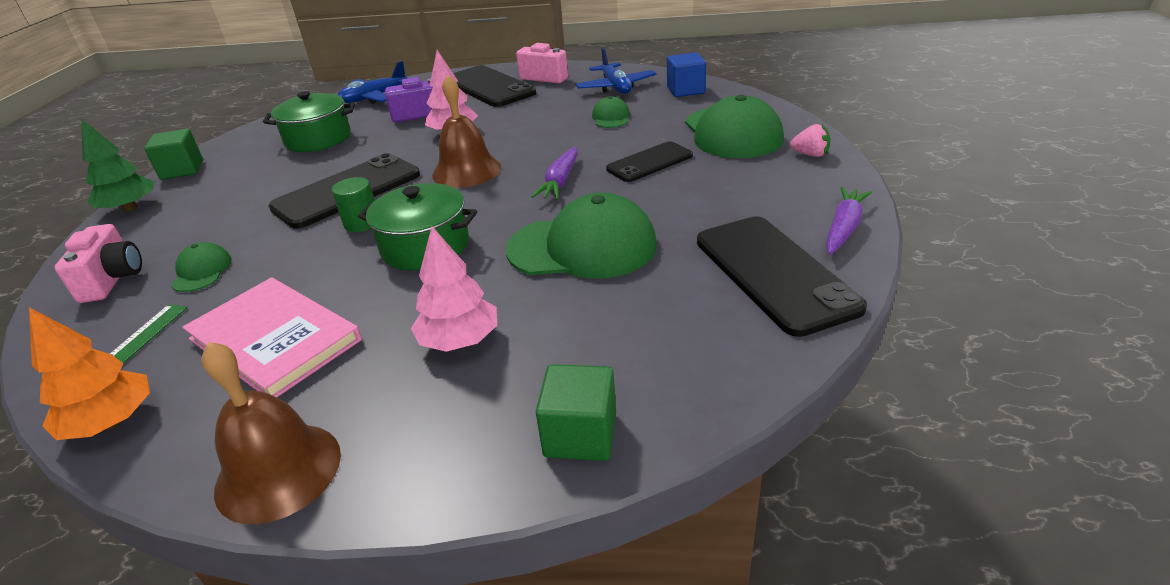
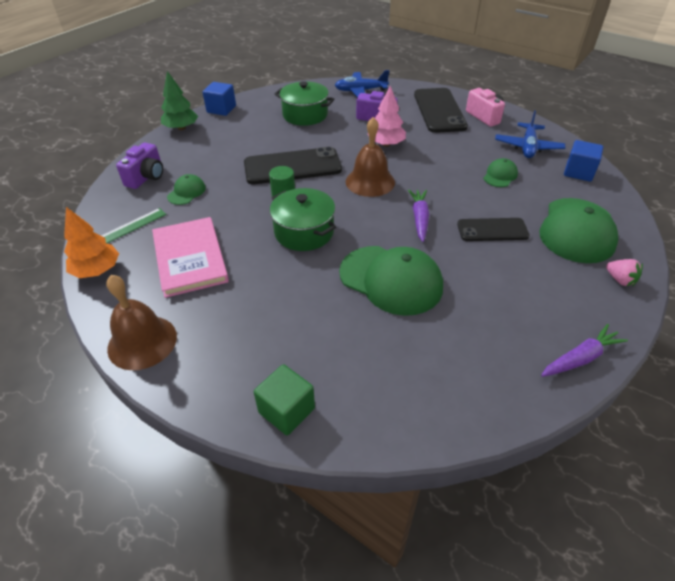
camera: 30 degrees right, 10 degrees up
pink camera [55,224,142,303] -> purple camera [116,142,163,189]
green cube [144,129,203,180] -> blue cube [202,82,236,116]
pink tree [411,226,497,352] -> none
purple carrot [531,147,578,199] -> purple carrot turned 135 degrees clockwise [408,190,429,242]
black phone [697,216,867,337] -> none

